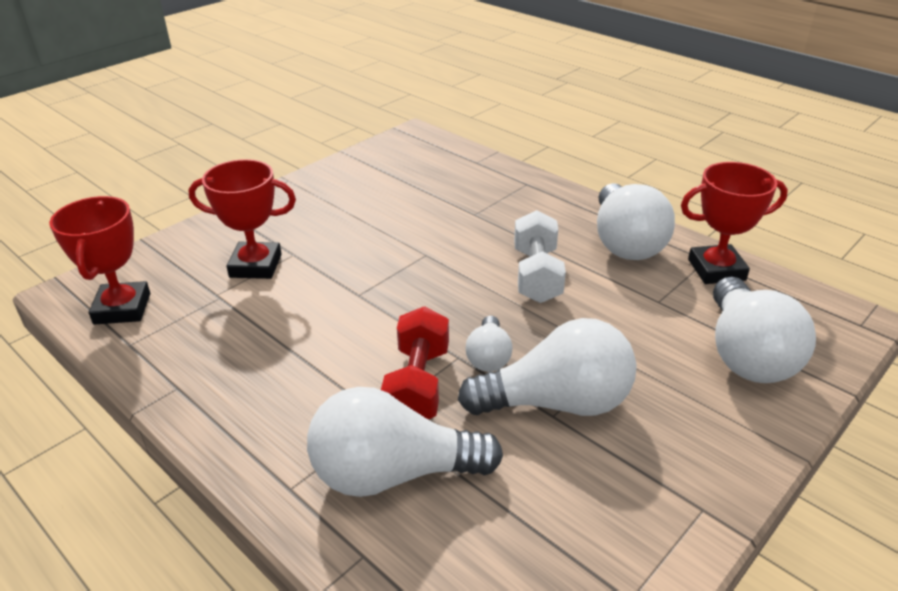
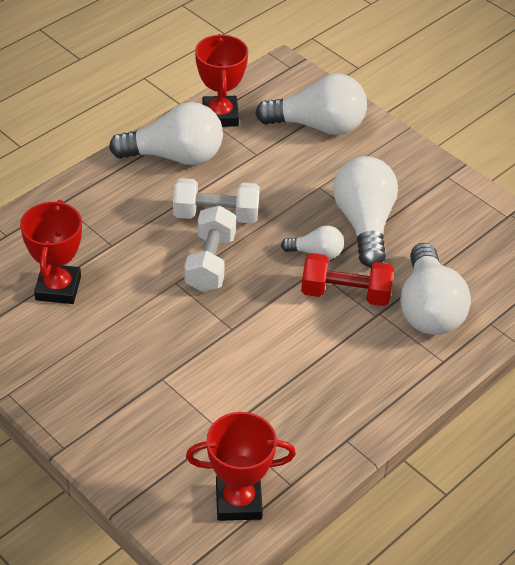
camera: 90 degrees left, 10 degrees up
red trophy [188,159,296,279] -> red trophy moved to [20,200,82,304]
none -> white dumbbell [184,205,236,292]

